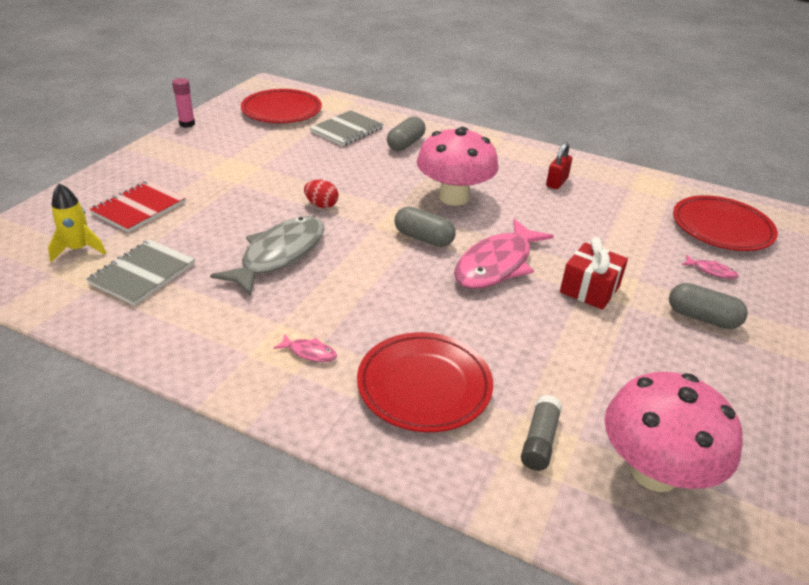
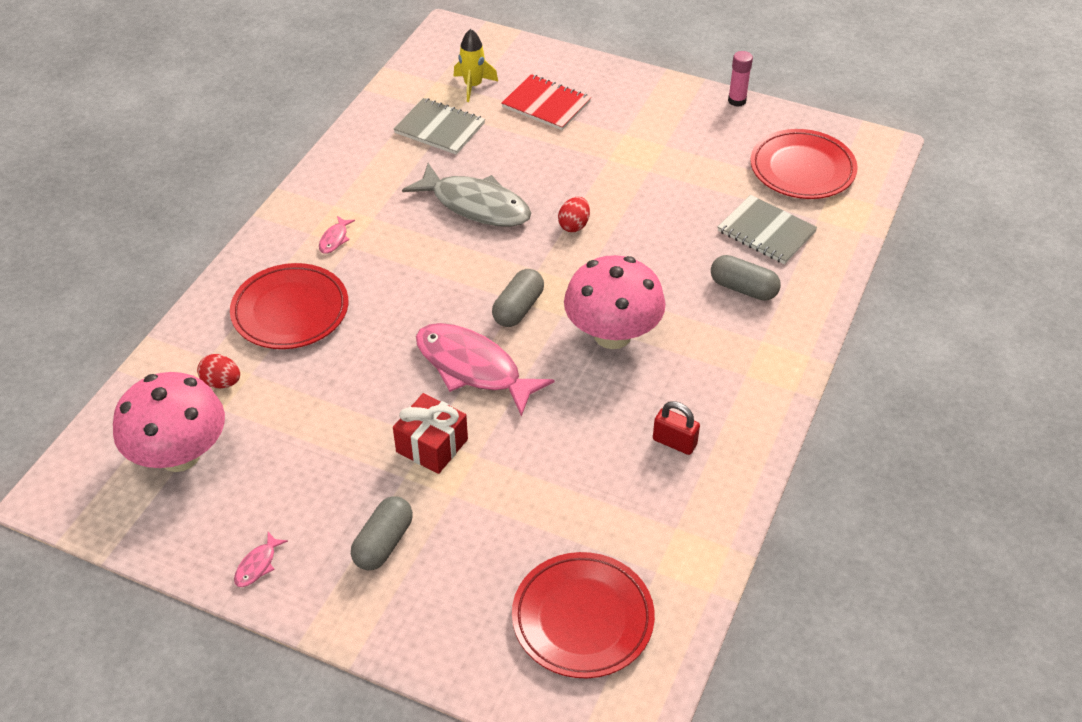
camera: 90 degrees right, 10 degrees up
grey glue stick [521,395,562,471] -> red egg [197,354,240,389]
pink fish [682,255,739,279] -> pink fish moved to [234,532,288,587]

